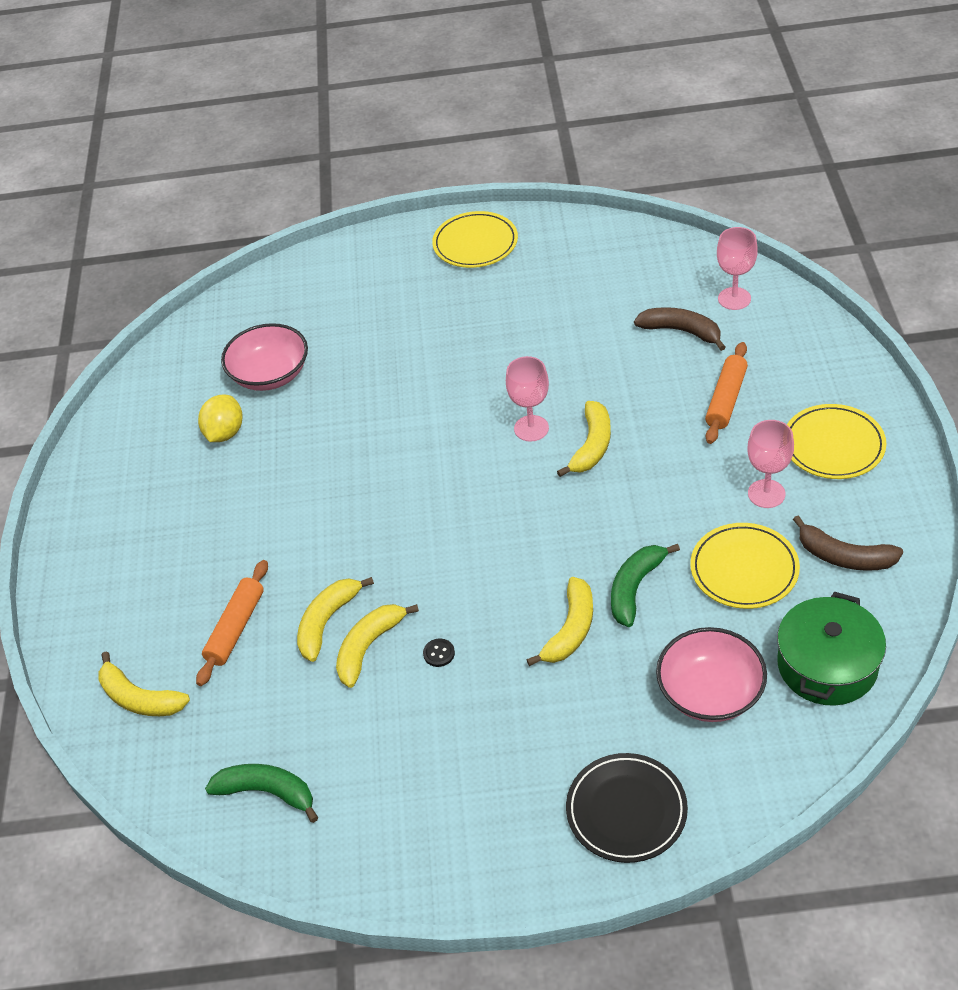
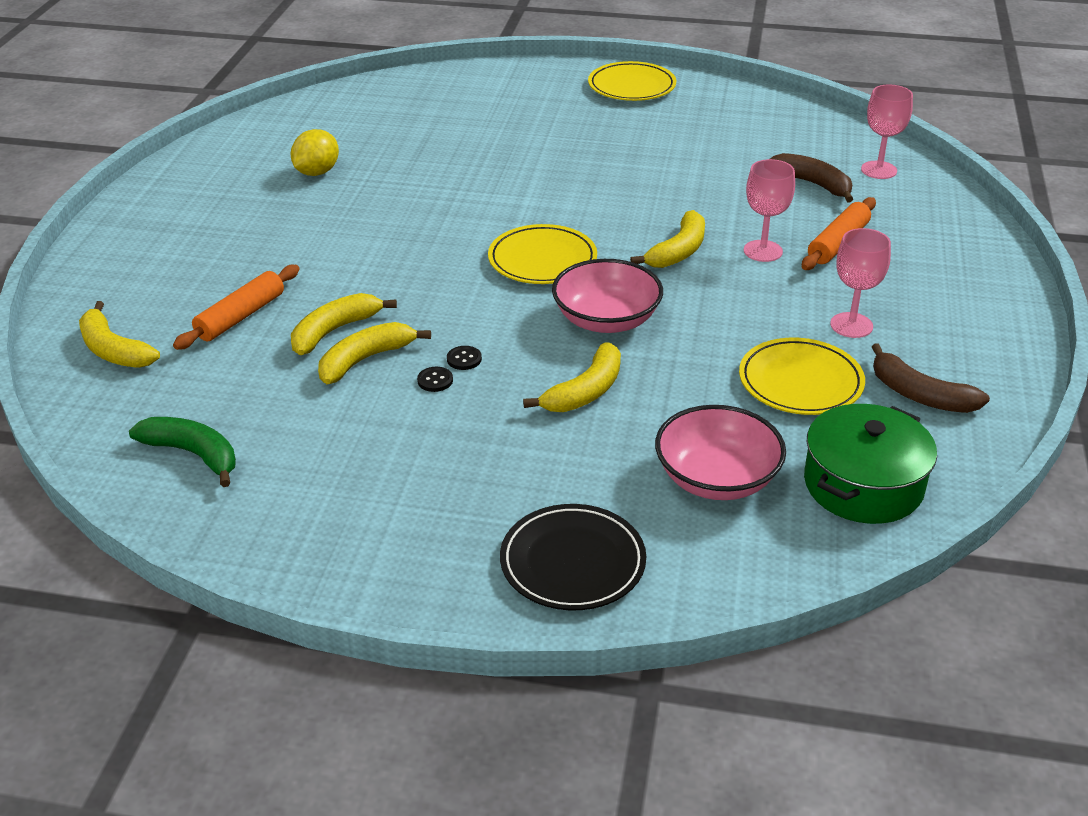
camera: 10 degrees right, 10 degrees down
pink bowl [221,323,308,391] -> pink bowl moved to [552,259,663,333]
pink goblet [506,356,549,442] -> pink goblet moved to [744,159,795,262]
green banana [611,544,680,627] -> none
yellow plate [787,404,886,479] -> yellow plate moved to [488,224,597,284]
none -> black button [447,346,482,370]

